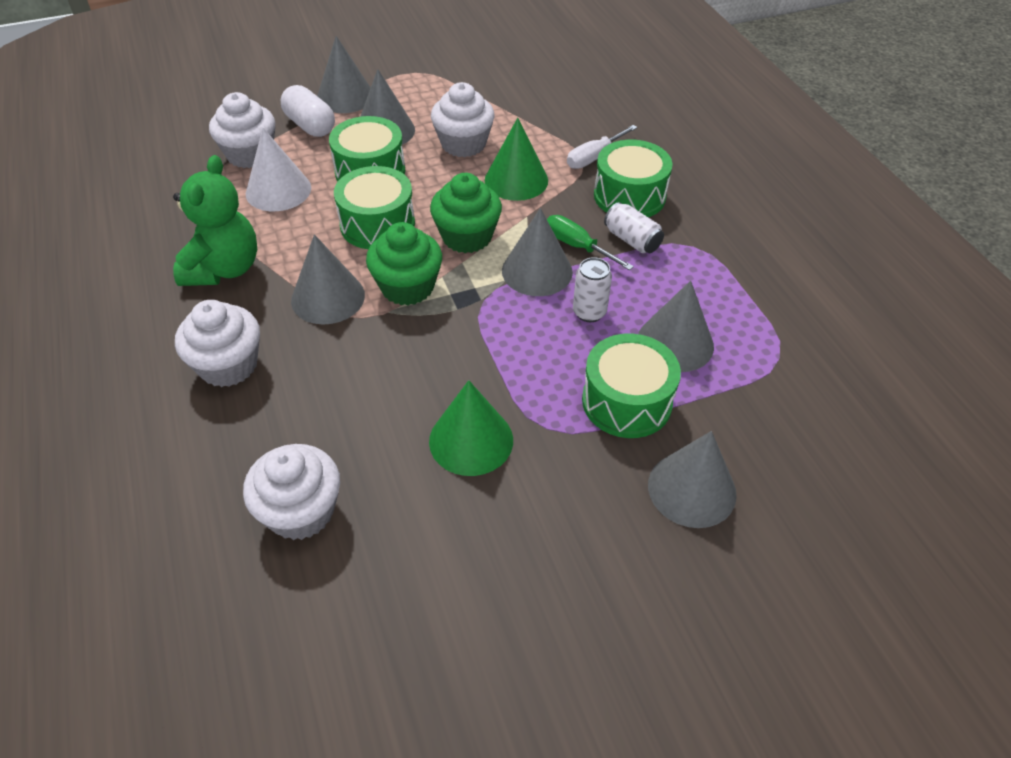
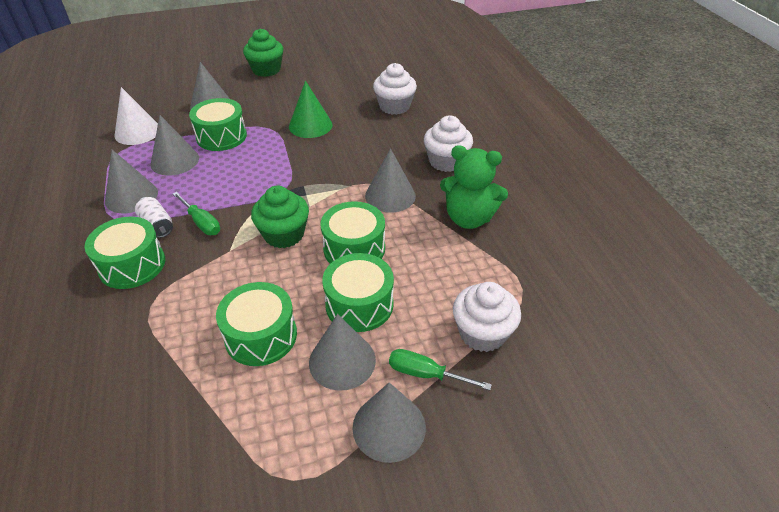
camera: 175 degrees left, 5 degrees down
green teddy bear [173,155,257,286] -> green teddy bear turned 90 degrees counterclockwise [440,145,508,229]
white cone [246,128,311,211] -> white cone moved to [115,87,158,145]
white capsule [281,85,335,137] -> green screwdriver [389,349,492,390]
green cupcake [366,222,442,305] -> green cupcake moved to [243,29,283,77]
white cupcake [431,82,495,157] -> green drum [216,282,297,366]
green cone [485,118,548,201] -> none
grey cone [502,208,573,296] -> grey cone moved to [105,150,158,213]
white screwdriver [567,125,637,169] -> none
white can [573,257,612,322] -> none

